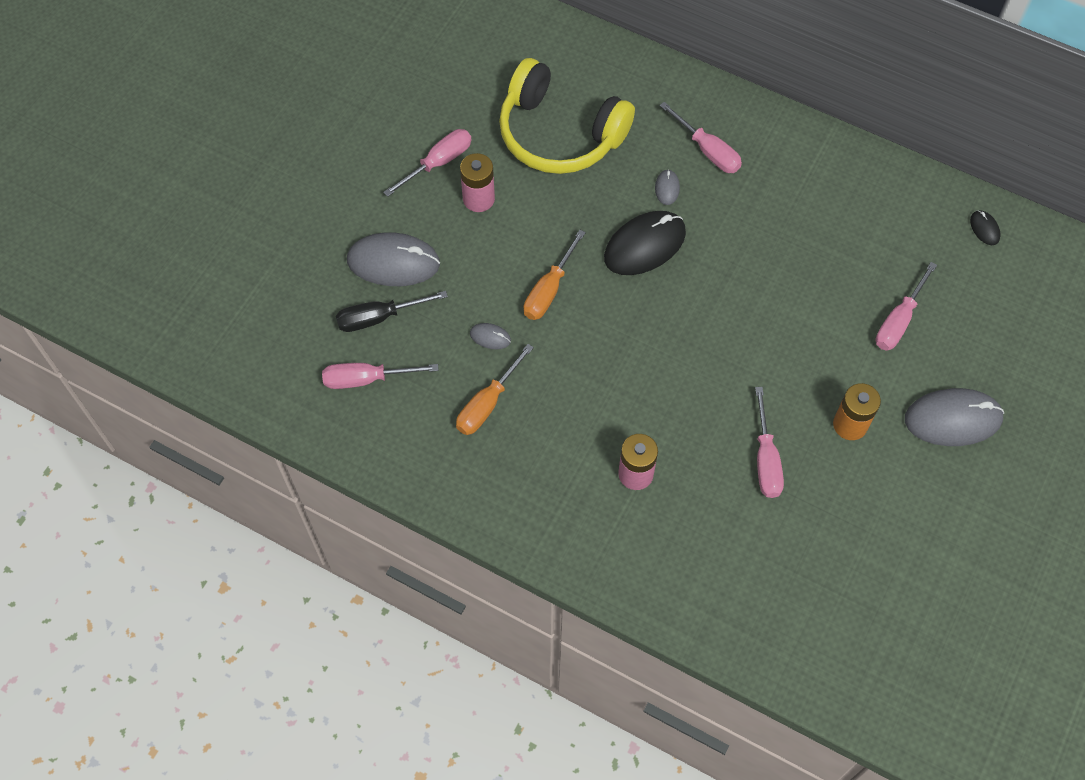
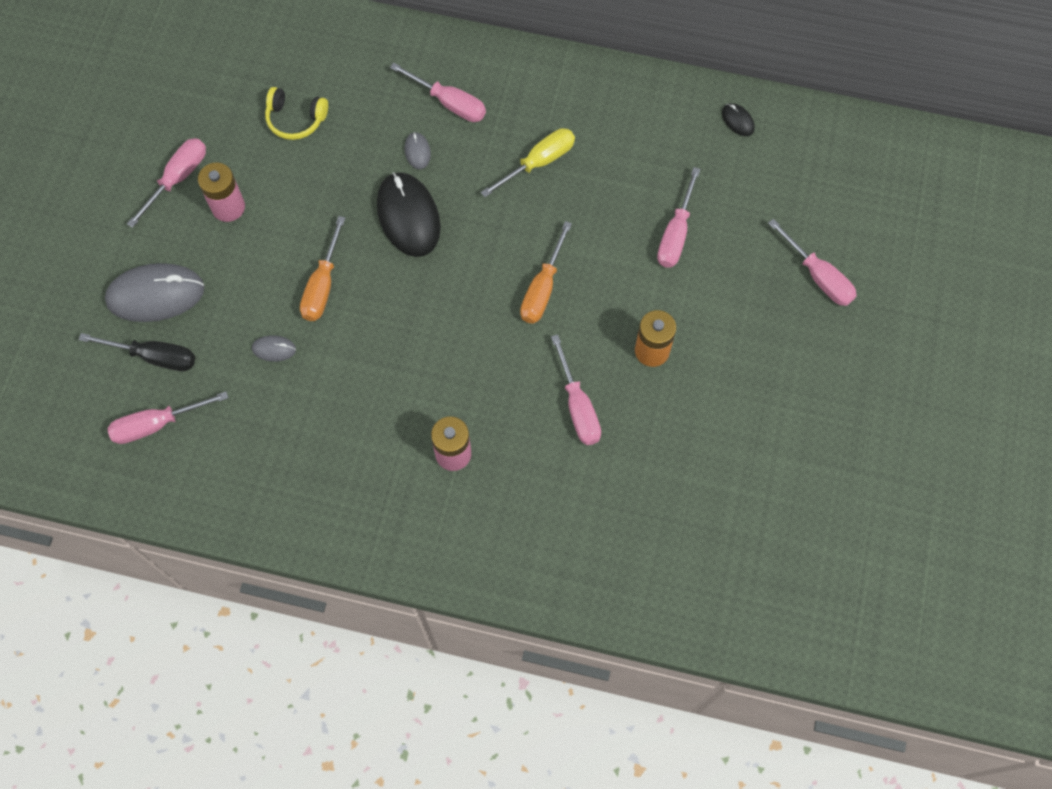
camera: 15 degrees left, 5 degrees up
black screwdriver [336,291,448,332] -> black screwdriver turned 135 degrees counterclockwise [79,333,195,371]
orange screwdriver [456,344,534,435] -> orange screwdriver moved to [520,221,572,324]
yellow headphones [499,58,635,174] -> yellow headphones [265,87,328,140], size x0.46
black mouse [604,211,686,275] -> black mouse turned 60 degrees counterclockwise [377,172,441,257]
grey mouse [905,388,1004,446] -> none
none -> yellow screwdriver [481,128,575,197]
none -> pink screwdriver [768,219,857,306]

